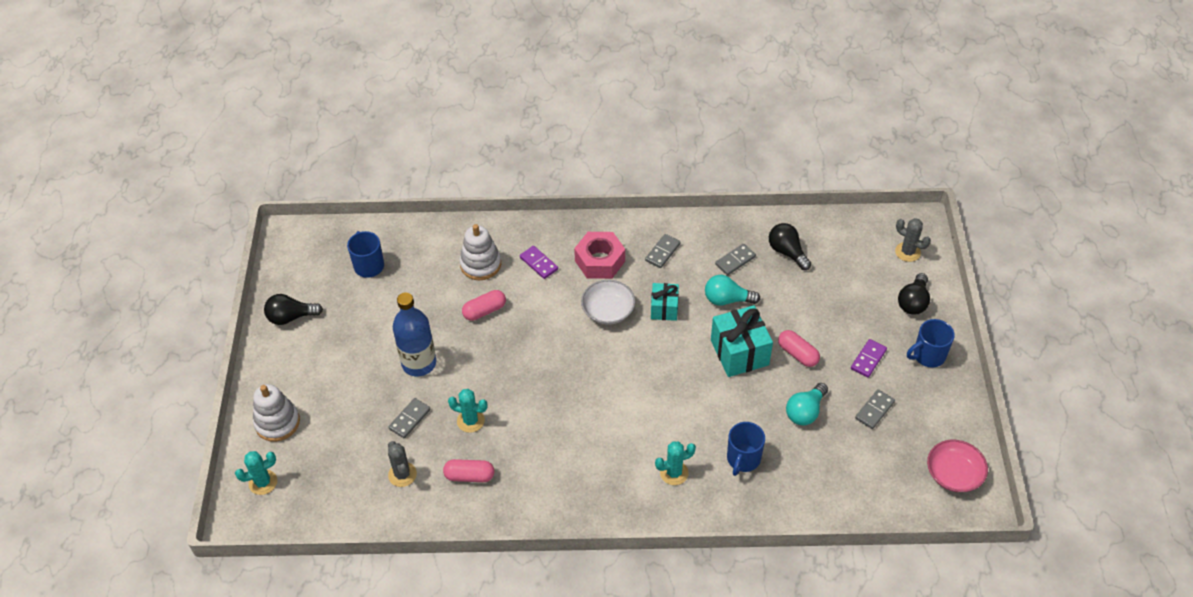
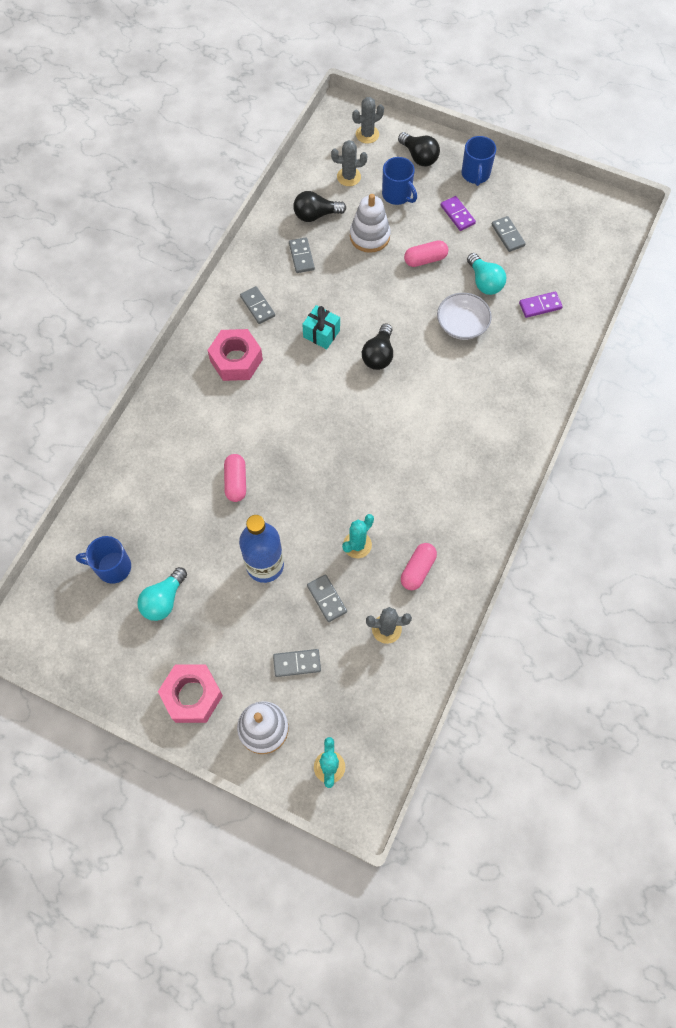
camera: 65 degrees left, 15 degrees up
black light bulb [264,294,323,325] -> black light bulb moved to [362,323,393,370]
white stacking toy [459,224,501,280] -> white stacking toy moved to [350,194,391,253]
purple domino [520,246,558,279] -> purple domino moved to [519,292,563,318]
white bowl [581,280,635,325] -> white bowl moved to [437,293,492,340]
turquoise cactus [655,441,696,485] -> none
turquoise light bulb [705,275,760,306] -> turquoise light bulb moved to [137,567,187,621]
turquoise gift [711,305,773,377] -> none
blue mug [727,422,765,476] -> blue mug moved to [382,157,417,205]
pink bowl [927,440,988,492] -> none
none -> pink nut [158,664,223,723]
none -> grey domino [273,649,321,677]
none -> grey cactus [331,140,367,186]

